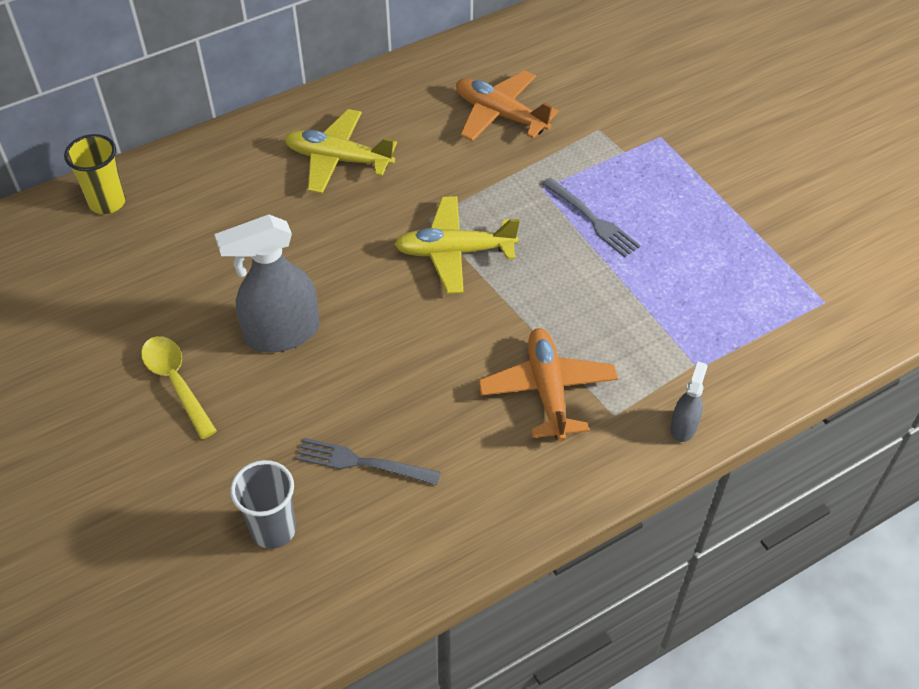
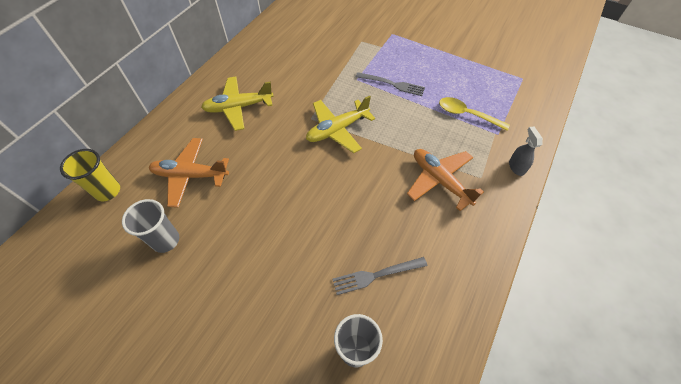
camera: 30 degrees left, 5 degrees up
yellow spoon [141,336,217,439] -> yellow spoon moved to [439,97,510,131]
grey spray bottle [214,214,320,352] -> none
orange plane [456,70,558,141] -> orange plane moved to [149,138,229,208]
none -> grey cup [122,199,179,253]

